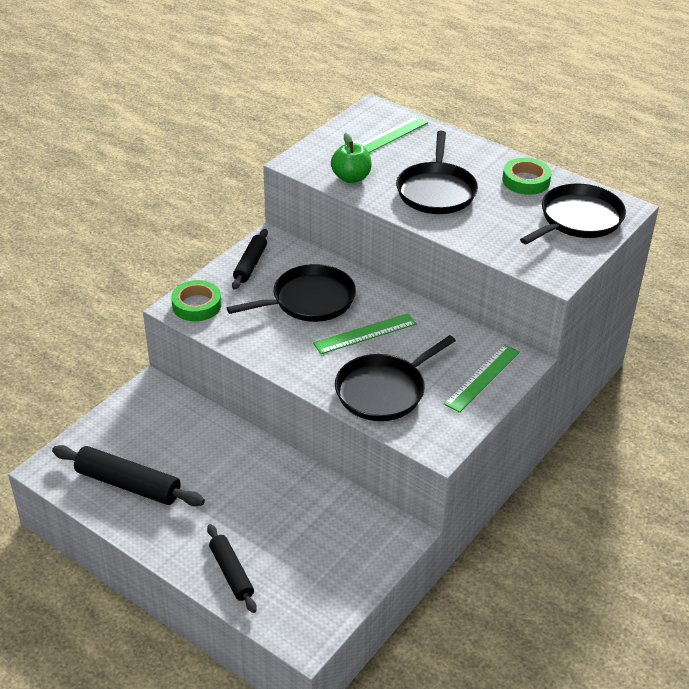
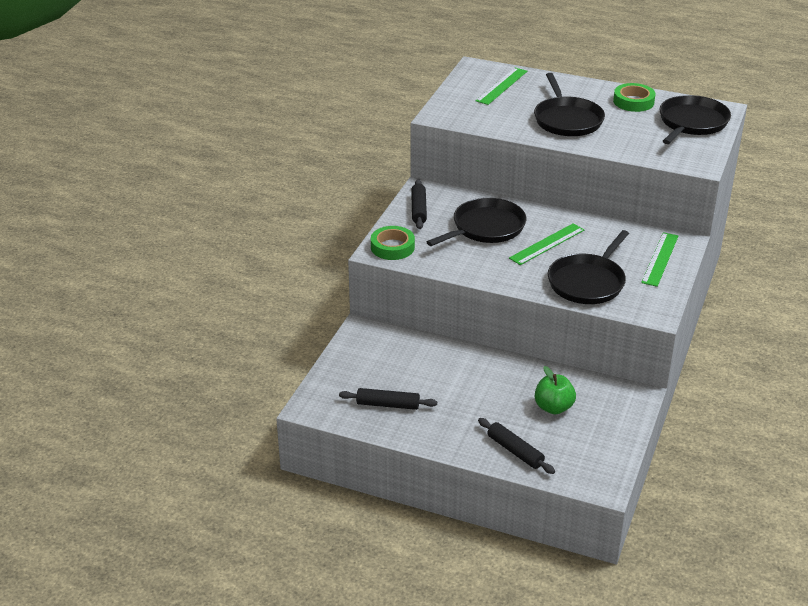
camera: 15 degrees left, 5 degrees down
black rolling pin [52,445,205,506] -> black rolling pin [339,388,437,410], size x0.64
green apple [331,133,372,183] -> green apple moved to [535,366,576,414]

